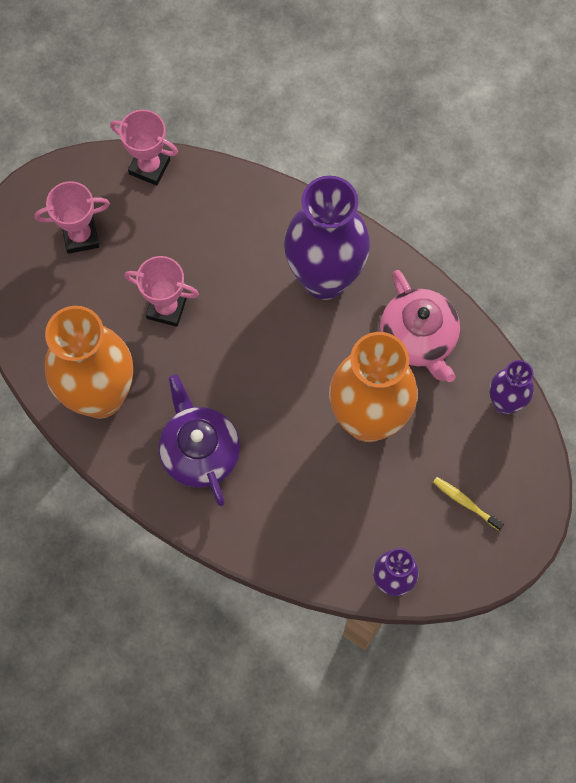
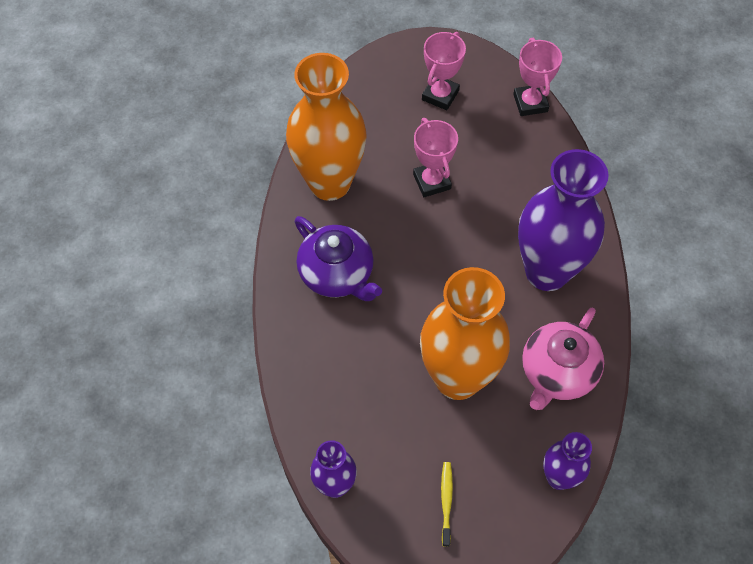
camera: 55 degrees right, 10 degrees down
pink trophy [34,181,110,254] -> pink trophy turned 75 degrees clockwise [422,32,466,110]
purple teapot [158,374,240,506] -> purple teapot turned 105 degrees clockwise [294,216,382,301]

